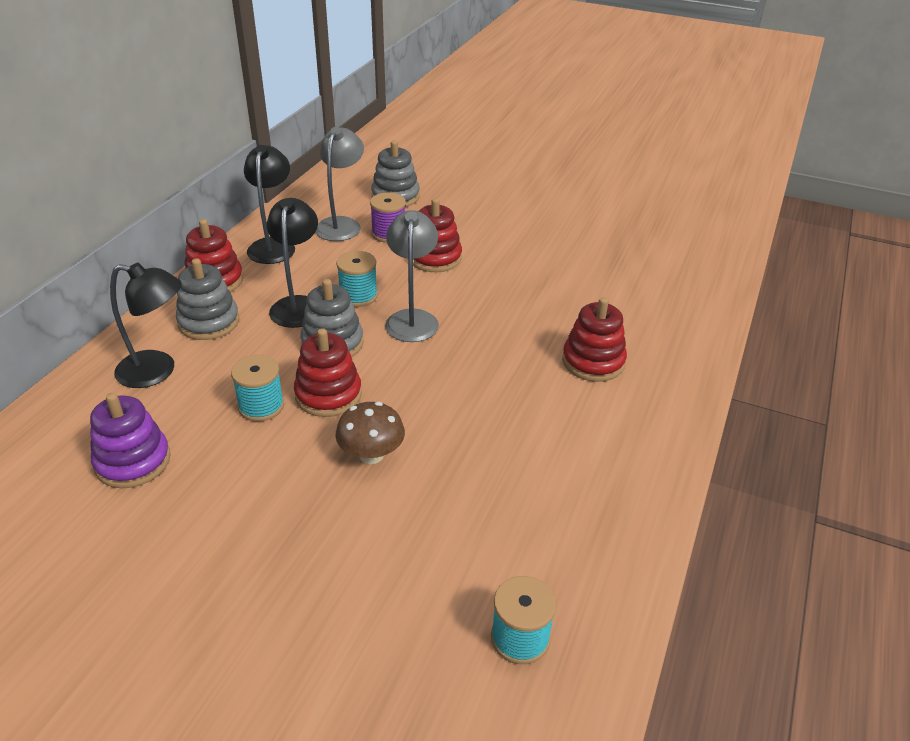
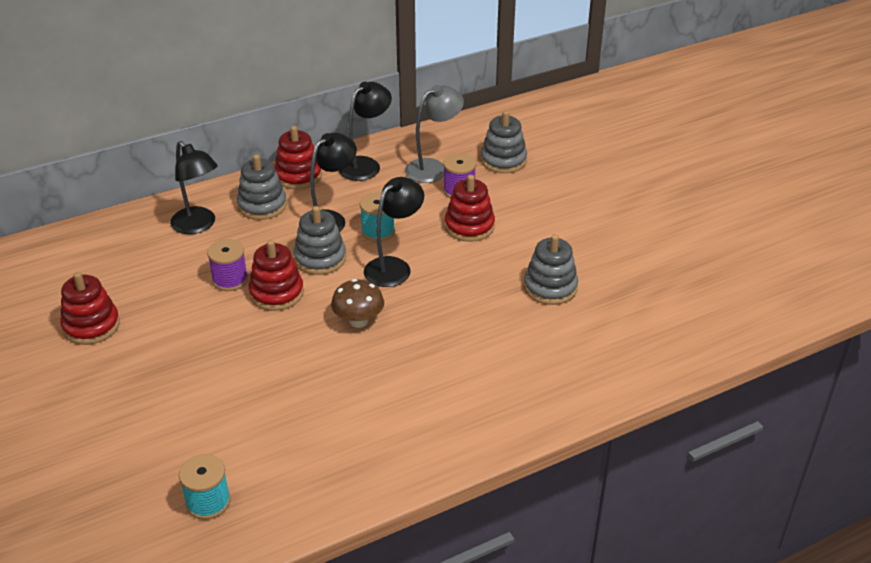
camera: 40 degrees right, 0 degrees up
purple stacking toy [90,393,171,488] -> none
turquoise spool [231,355,284,422] -> purple spool [207,239,248,291]
brown mushroom [335,402,405,464] -> brown mushroom moved to [331,279,384,328]
grey lamp [385,210,439,342] -> black lamp [364,177,424,287]
red stacking toy [562,297,627,382] -> red stacking toy moved to [60,272,120,345]
none -> grey stacking toy [524,234,578,305]

